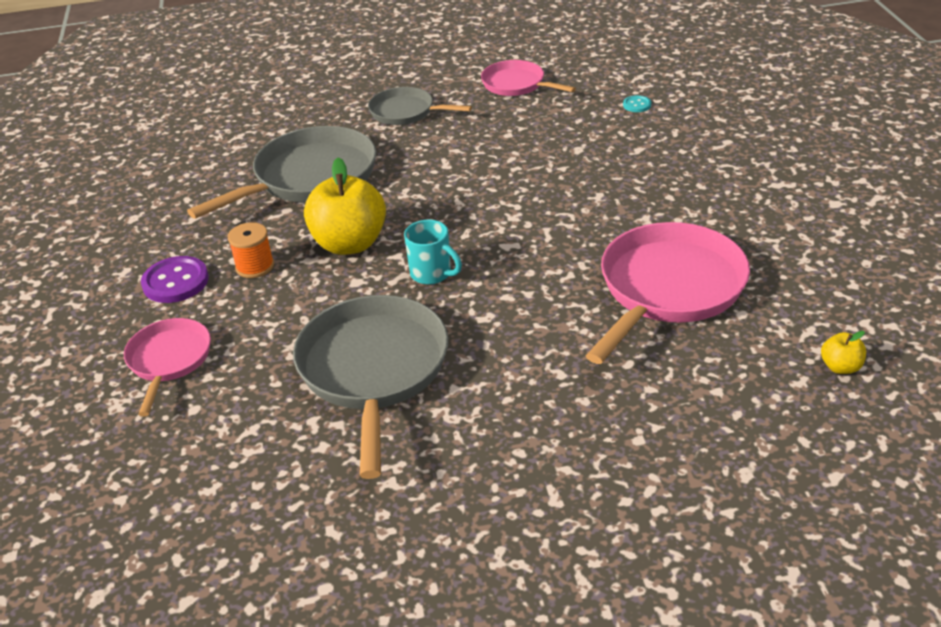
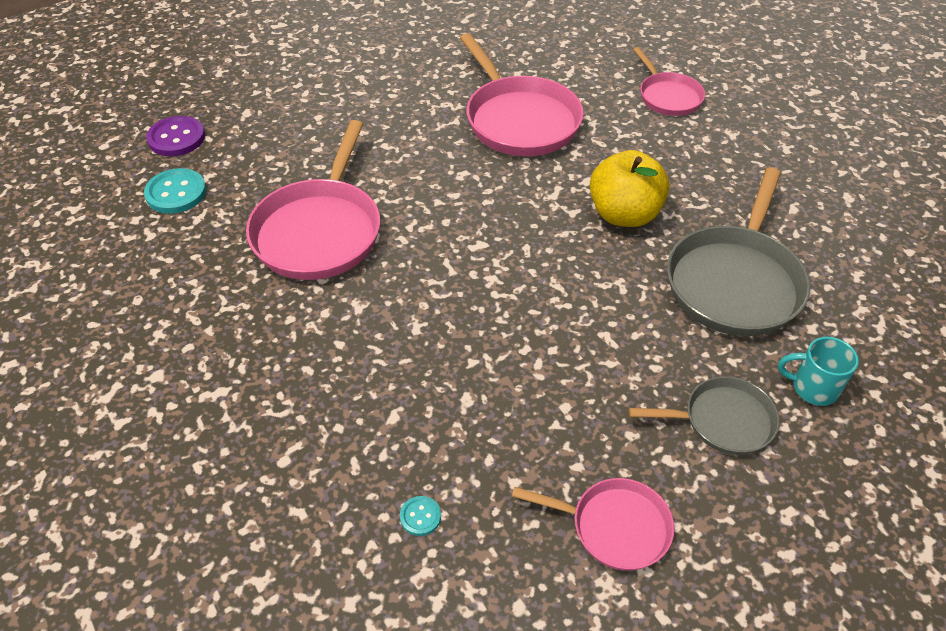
camera: 155 degrees right, 10 degrees up
purple button [141,256,209,303] -> purple button moved to [146,116,205,156]
orange spool [228,222,274,278] -> none
grey pan [293,295,448,479] -> pink pan [460,33,584,156]
turquoise mug [404,220,462,285] -> turquoise mug moved to [778,337,859,406]
yellow apple [821,331,866,374] -> turquoise button [144,168,206,214]

